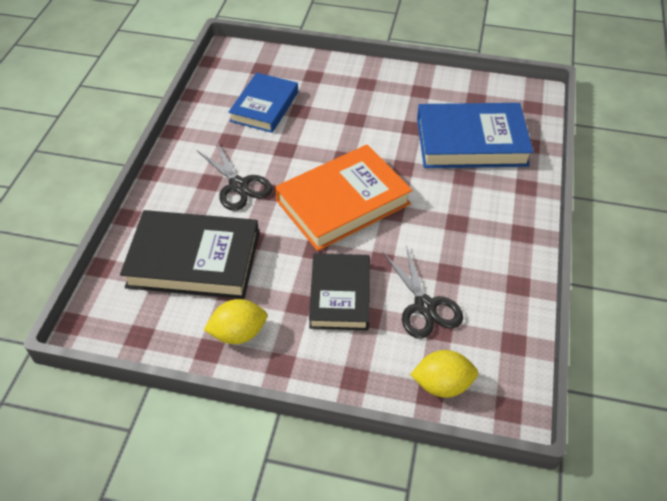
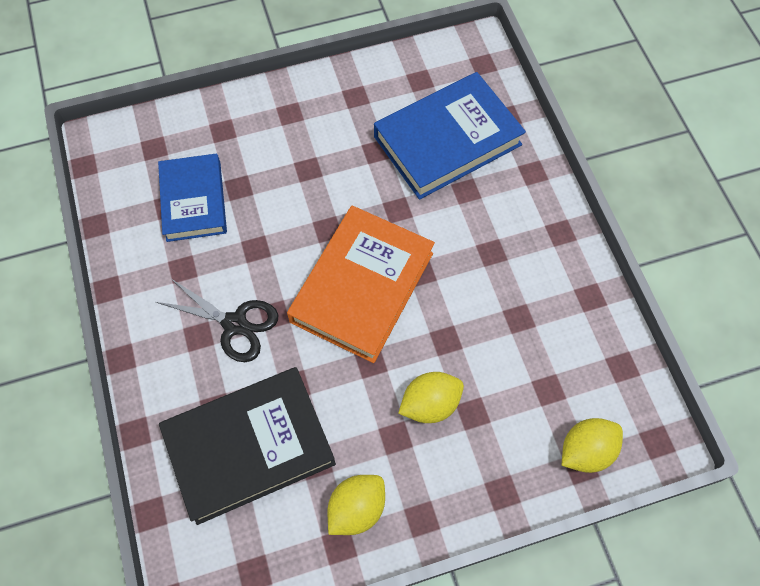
camera: 30 degrees left, 15 degrees up
black book [309,253,370,330] -> yellow lemon [398,372,464,423]
black scissors [383,245,463,339] -> none

